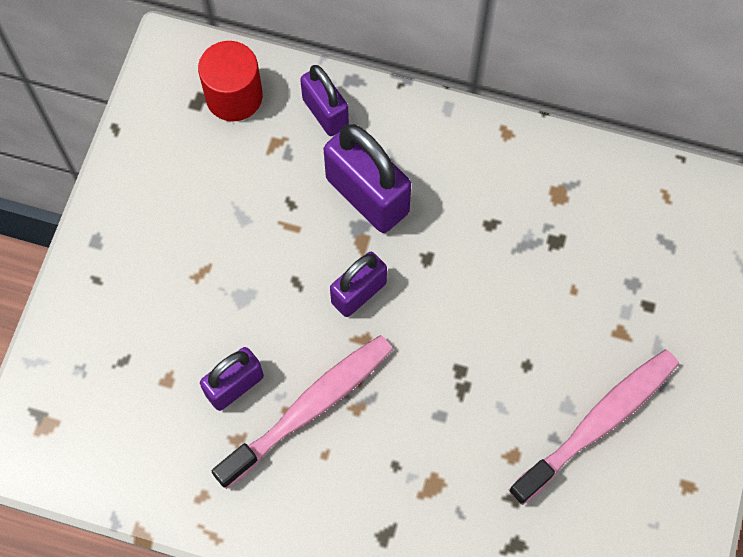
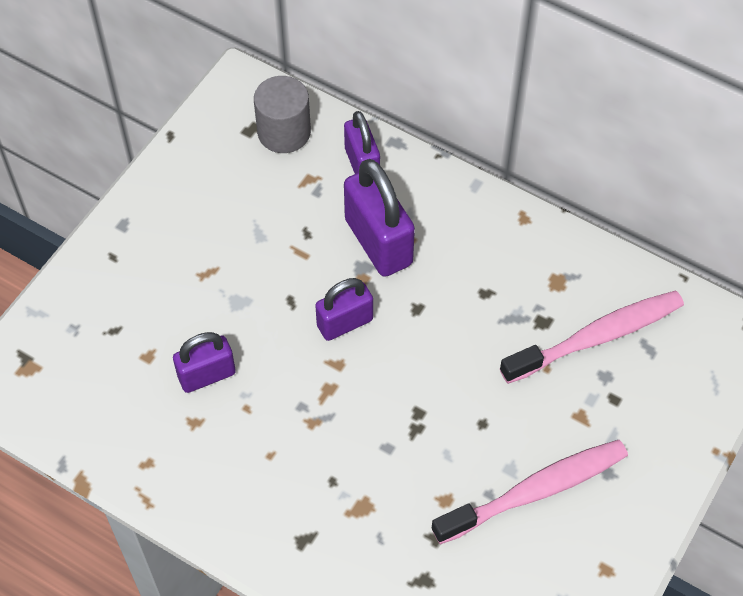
camera: 15 degrees right, 10 degrees down
red cylinder [198,41,263,121] -> grey cylinder [254,76,311,153]
pink toothbrush [212,335,393,489] -> pink toothbrush moved to [500,291,684,384]

